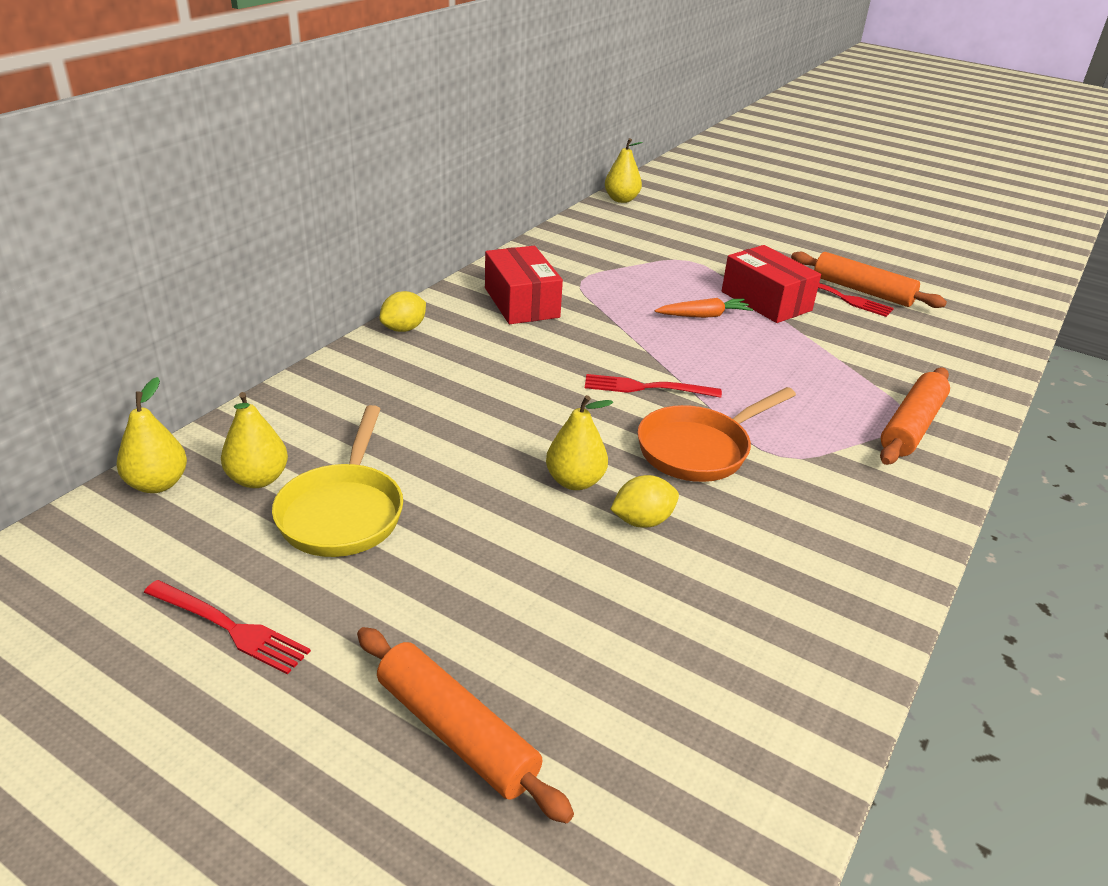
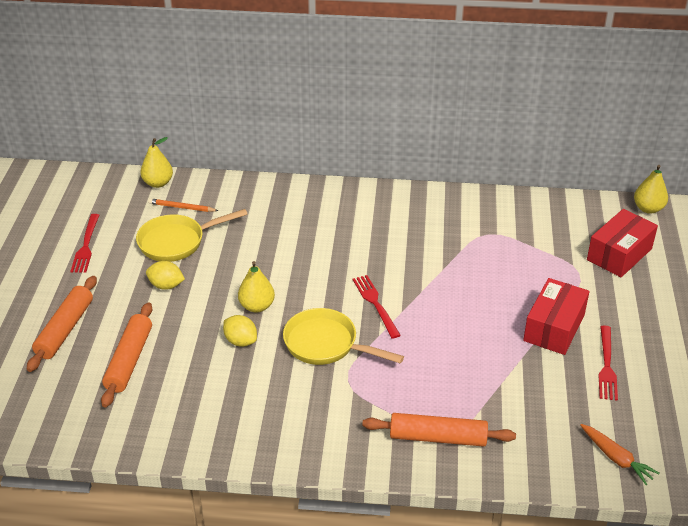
camera: 65 degrees right, 5 degrees up
yellow pear [221,392,288,488] -> orange pencil [148,198,219,212]
yellow lemon [380,291,426,332] -> yellow lemon moved to [146,261,185,290]
red box [485,246,563,324] -> red box moved to [587,209,658,277]
orange pan [637,387,796,482] -> yellow pan [283,308,404,365]
orange carrot [654,298,753,318] -> orange carrot moved to [580,424,659,485]
orange rolling pin [791,252,947,308] -> orange rolling pin moved to [101,302,153,407]

